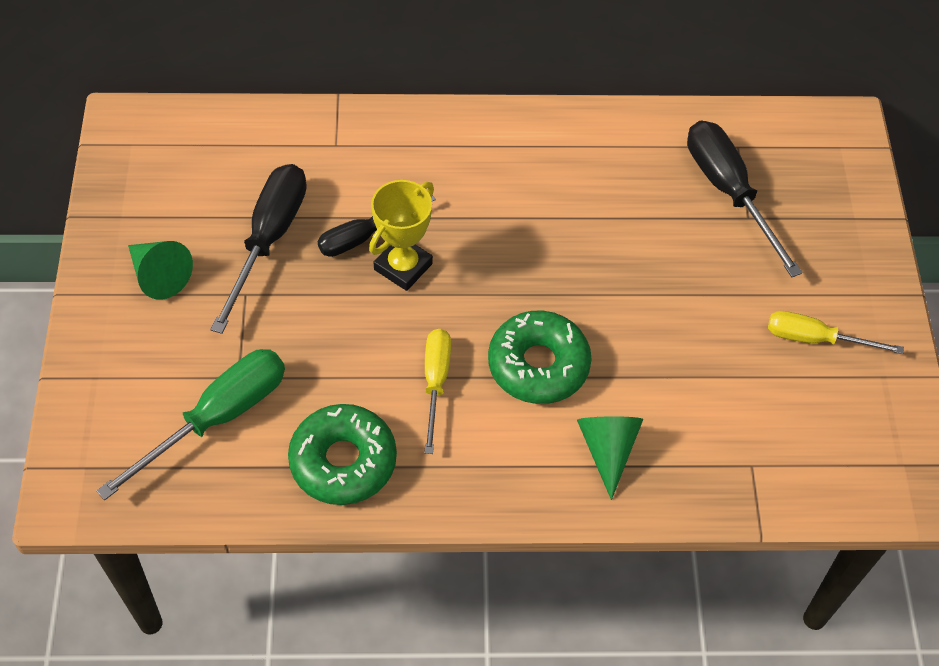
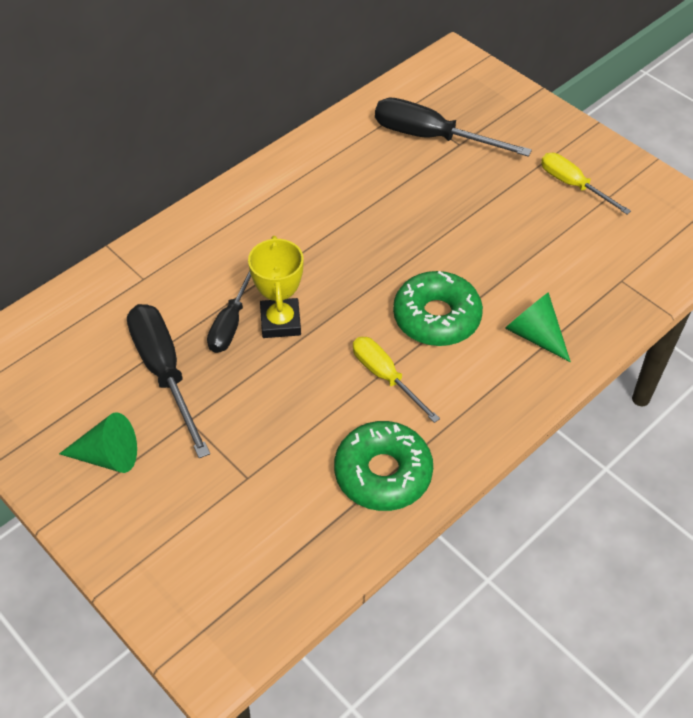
camera: 40 degrees left, 5 degrees down
green screwdriver [96,349,285,500] -> none
yellow screwdriver [768,311,904,354] -> yellow screwdriver turned 75 degrees clockwise [541,153,631,214]

